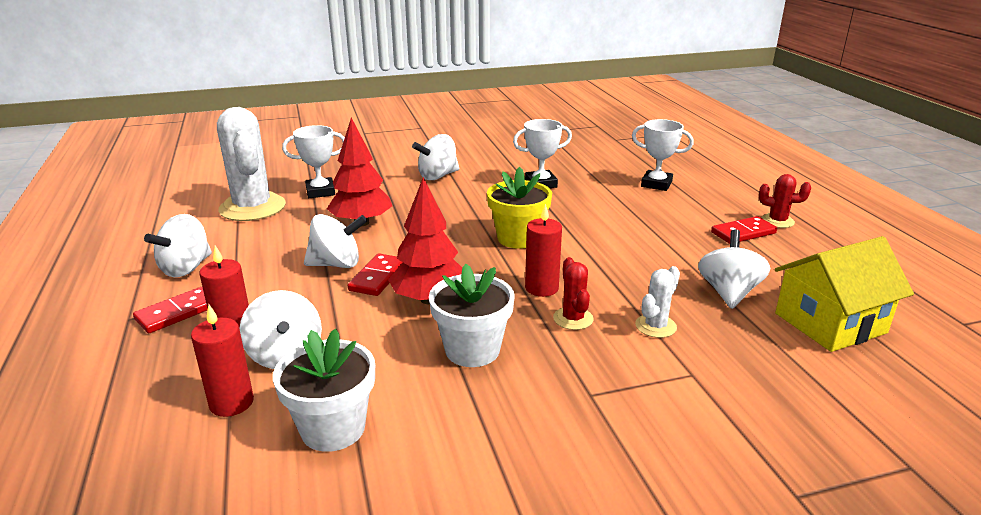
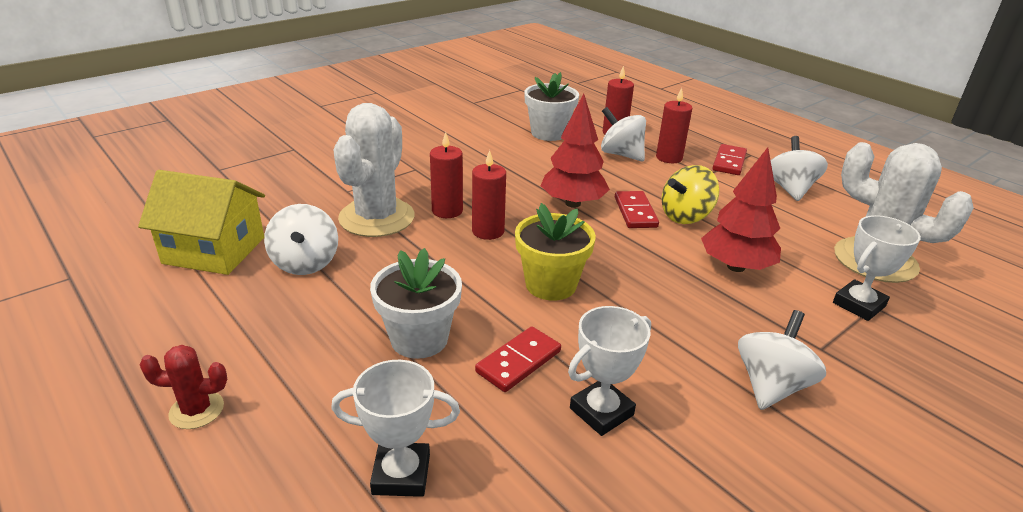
camera: 155 degrees right, 5 degrees up
white spinning top [304,214,367,268] -> yellow spinning top [661,165,719,224]
white flower pot [429,264,515,367] -> white flower pot moved to [370,248,462,359]
red cactus [553,257,594,330] -> red candle [430,132,463,218]
white cactus [635,266,680,338] -> white cactus [333,103,415,237], size x2.13
red domino [711,216,777,244] -> red domino moved to [475,327,561,392]
yellow house [775,236,914,352] -> yellow house turned 60 degrees clockwise [138,170,265,275]

